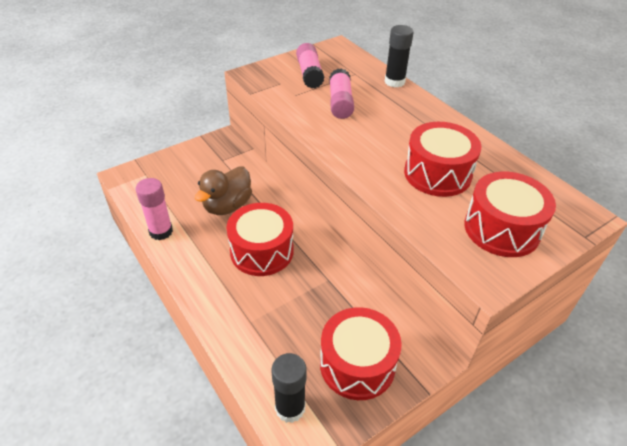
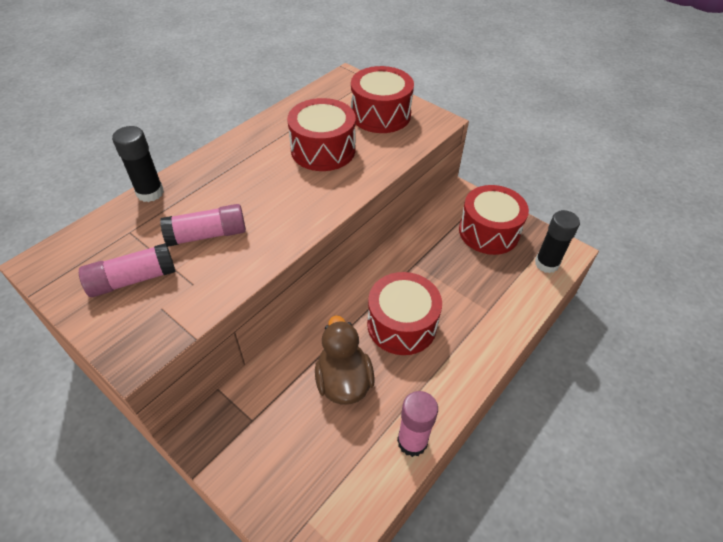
camera: 105 degrees left, 5 degrees up
brown duck [195,166,252,215] -> brown duck turned 120 degrees counterclockwise [315,315,375,405]

